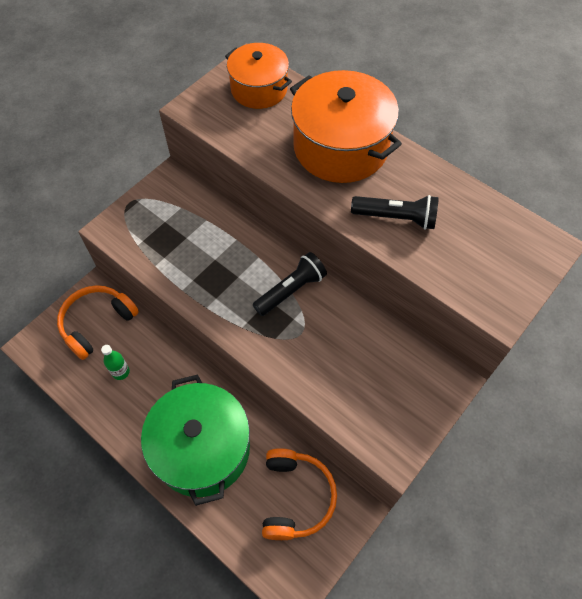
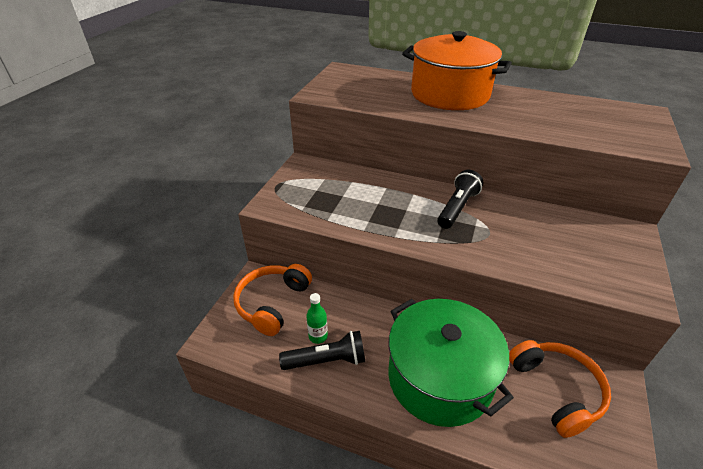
camera: 20 degrees left, 20 degrees down
orange pot [225,43,292,109] -> none
black flashlight [351,195,439,230] -> black flashlight moved to [279,331,365,370]

